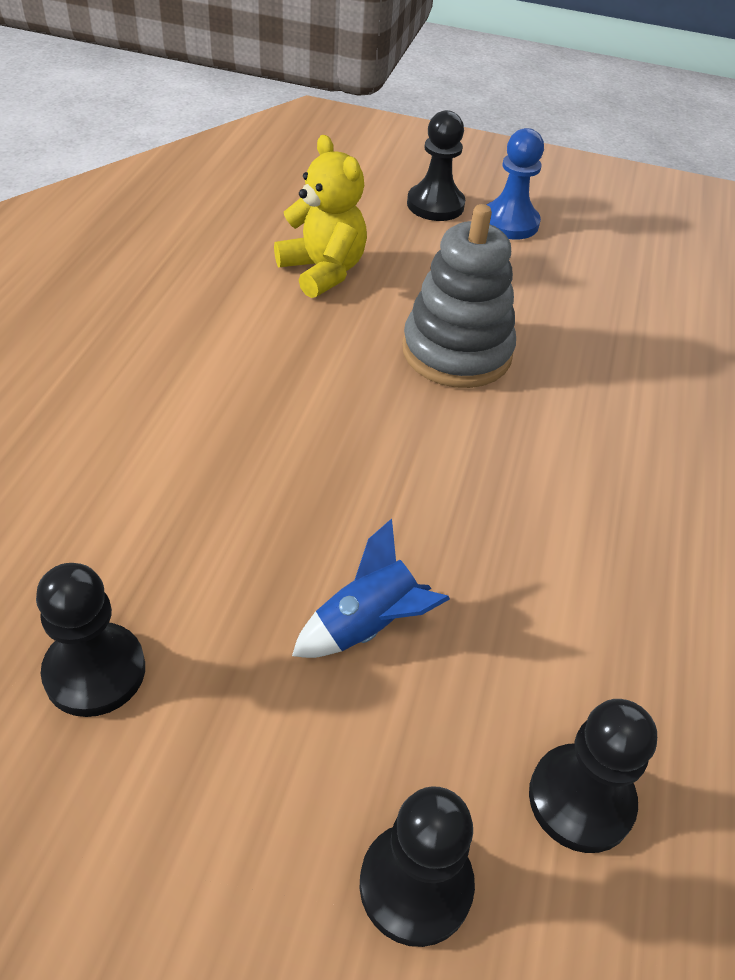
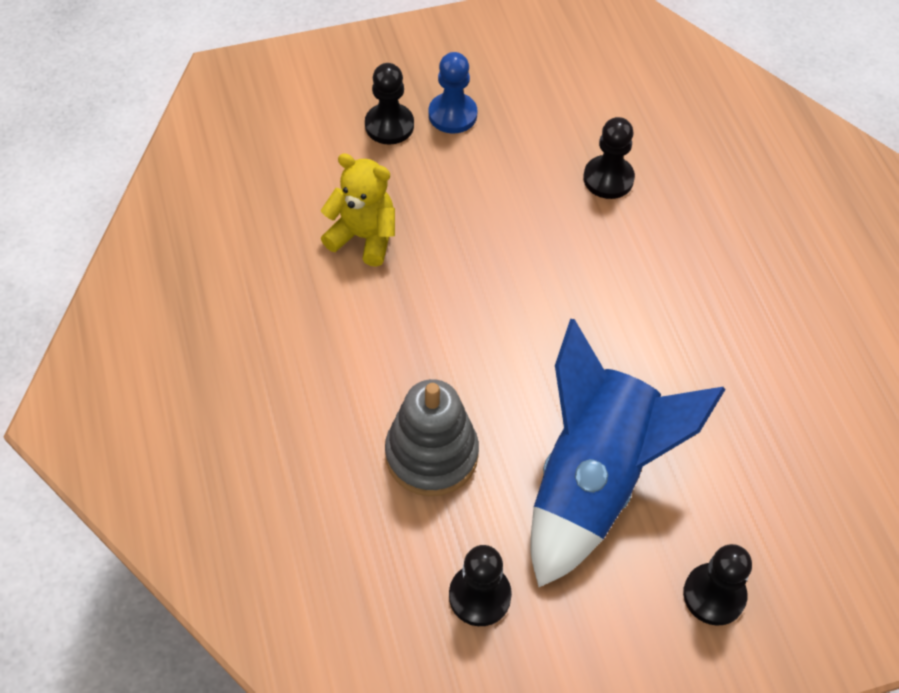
camera: 30 degrees left, 10 degrees up
blue rocket [292,519,450,658] -> blue rocket [531,319,726,587], size x2.46
grey stacking toy [402,204,516,388] -> grey stacking toy moved to [385,379,479,496]
black pawn [529,699,657,853] -> black pawn moved to [583,117,635,199]

